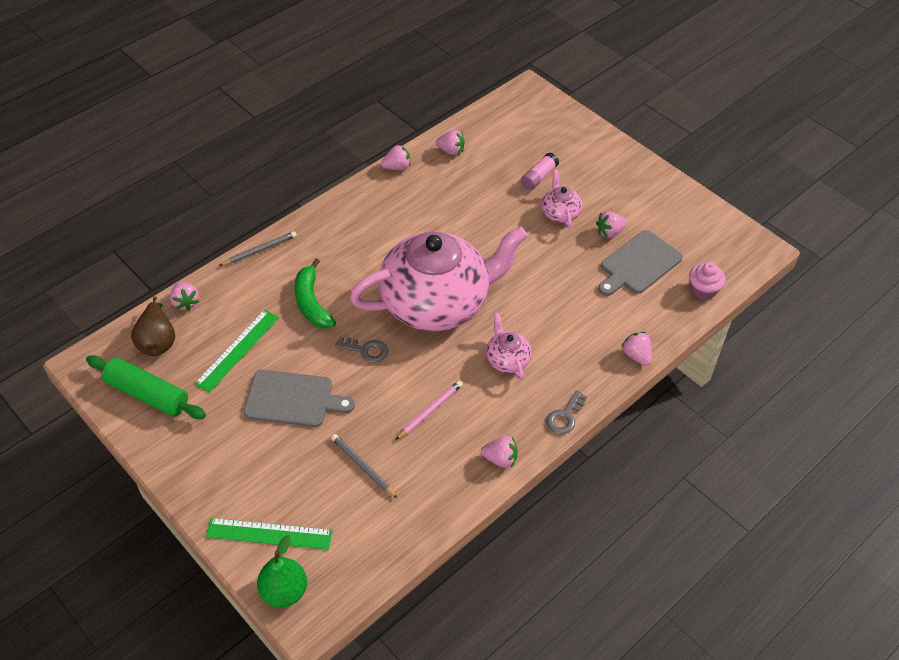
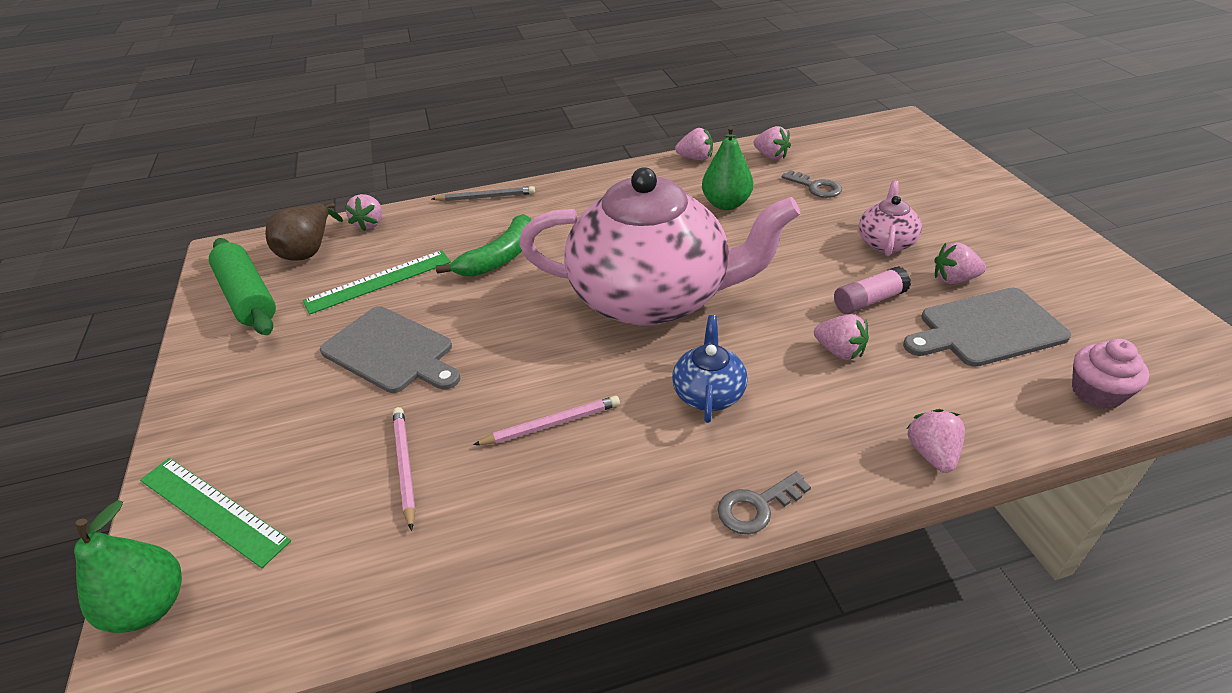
camera: 30 degrees right, 10 degrees down
green banana [295,259,336,328] -> green banana turned 150 degrees counterclockwise [436,214,531,277]
grey pencil [331,434,398,499] -> pink pencil [393,407,416,531]
grey key [335,337,388,363] -> grey key moved to [782,170,842,198]
pink strawberry [481,436,518,468] -> pink strawberry moved to [814,314,869,360]
pink teapot [486,313,532,380] -> blue teapot [672,315,748,423]
pink glue stick [521,153,559,190] -> pink glue stick moved to [834,266,911,314]
none -> green pear [702,126,753,210]

